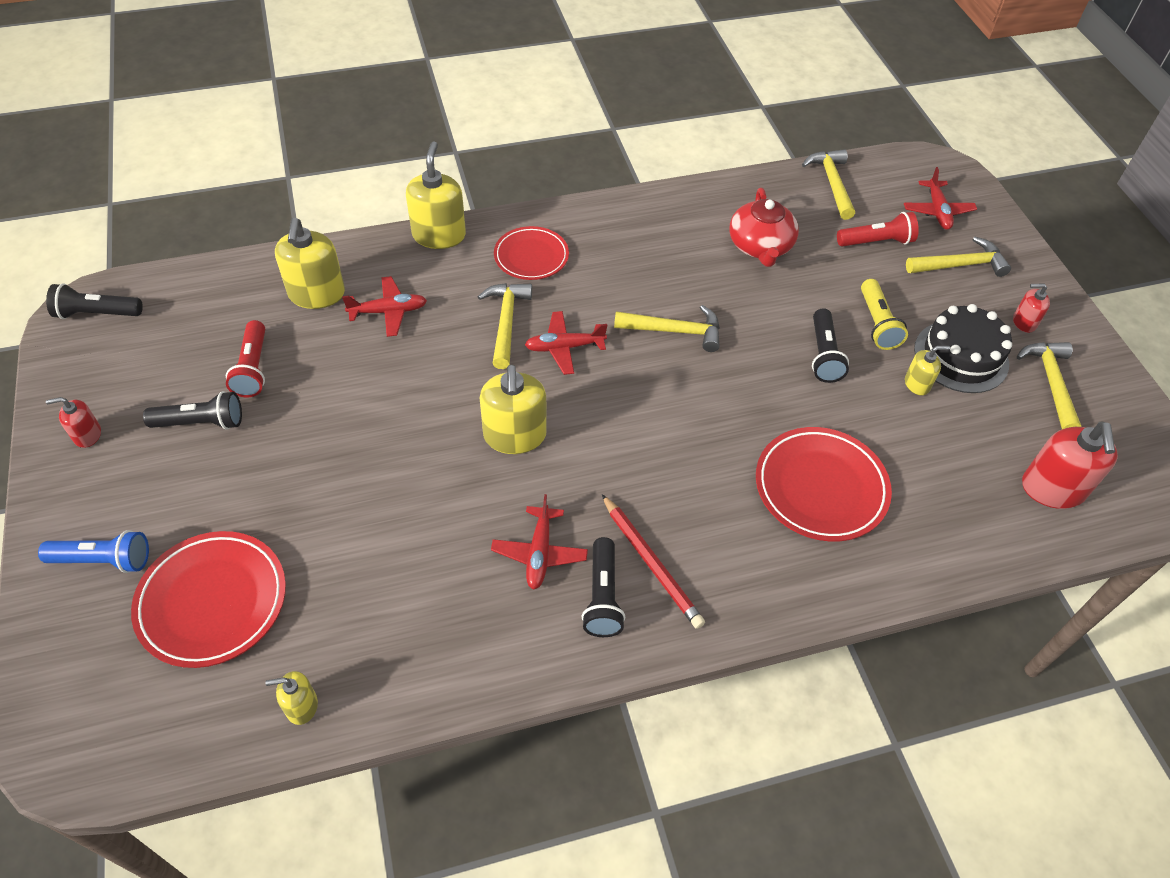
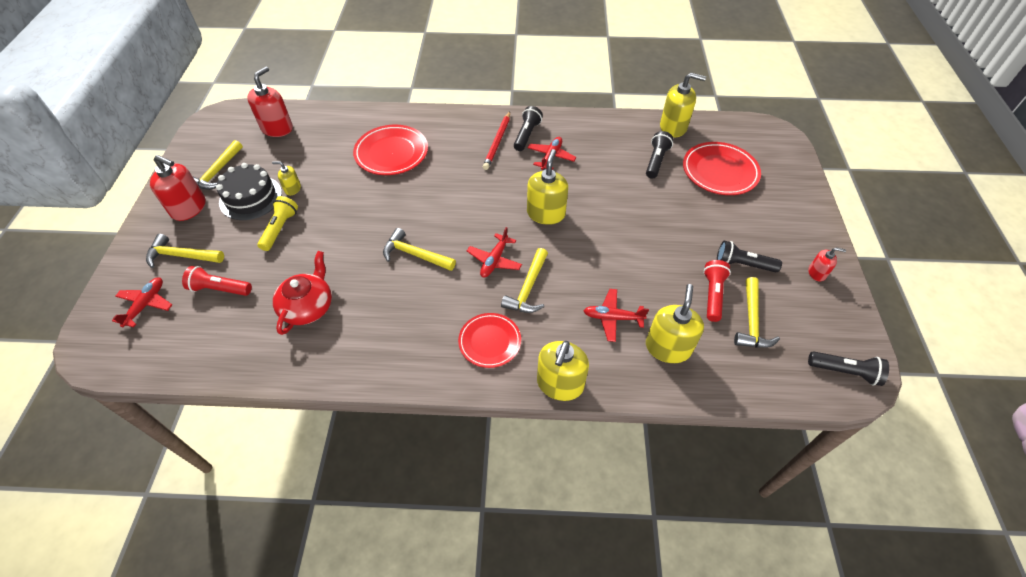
camera: 160 degrees left, 0 degrees up
blue flashlight [38,530,149,573] -> none
yellow soap dispenser [265,671,318,725] -> yellow soap dispenser [660,73,706,137], size x1.89
red plane [525,311,607,375] -> red plane turned 105 degrees clockwise [467,227,522,278]
red pencil [602,494,705,629] -> red pencil turned 150 degrees counterclockwise [483,112,510,170]
yellow hammer [802,149,855,220] -> yellow hammer moved to [734,277,780,348]
black flashlight [812,308,849,383] -> black flashlight moved to [646,131,674,179]
red soap dispenser [1013,283,1050,333] -> red soap dispenser [150,155,206,221], size x1.89

